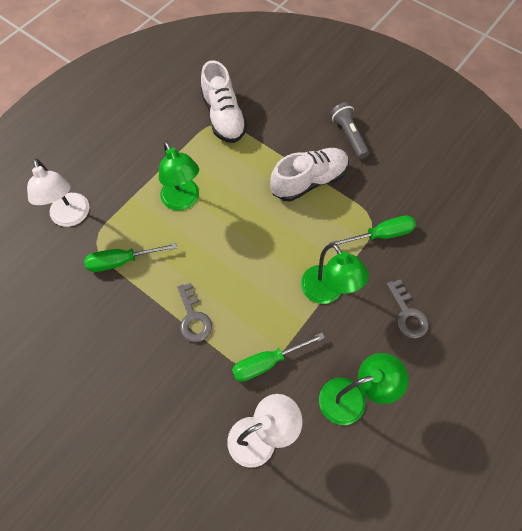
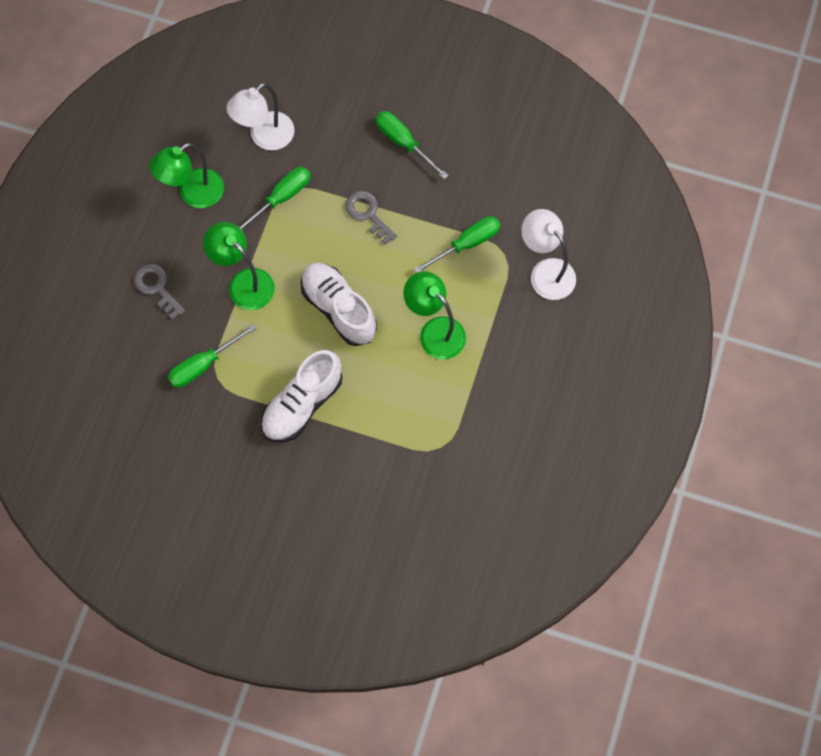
camera: 160 degrees right, 5 degrees up
white shoe [201,60,247,143] -> white shoe moved to [301,263,377,346]
grey flashlight [330,102,369,159] -> none
none -> green screwdriver [376,111,448,179]

